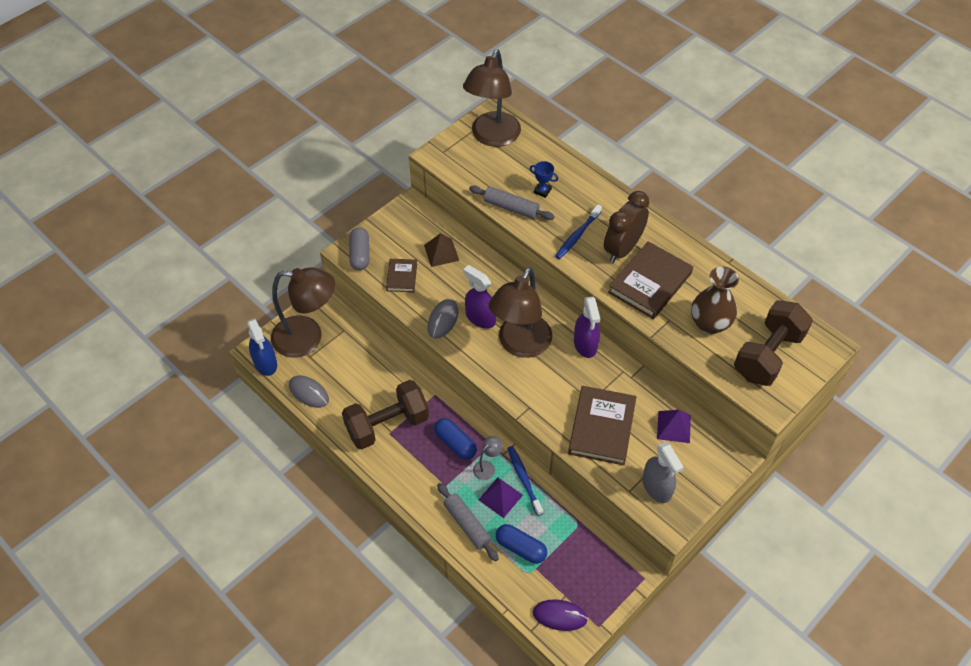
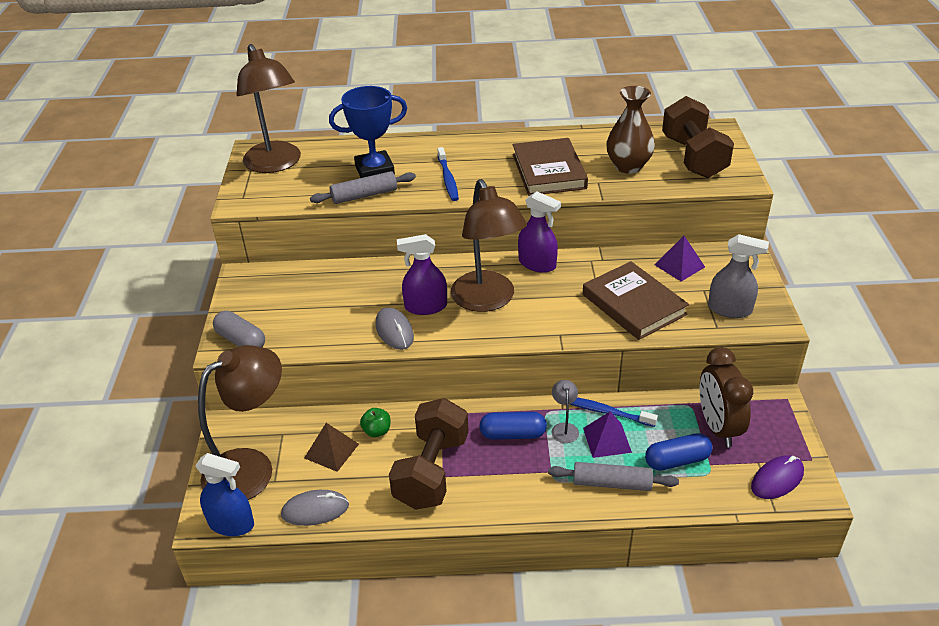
camera: 45 degrees left, 15 degrees down
brown book [386,259,417,292] -> none
brown pyramid [424,233,459,267] -> brown pyramid moved to [304,423,359,472]
blue trophy [530,161,558,198] -> blue trophy [329,86,407,178], size x2.13
brown clock [604,191,649,263] -> brown clock moved to [700,347,753,447]
none -> green apple [360,408,390,437]

